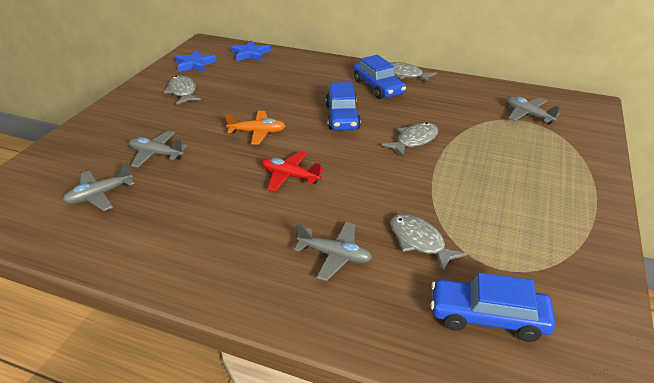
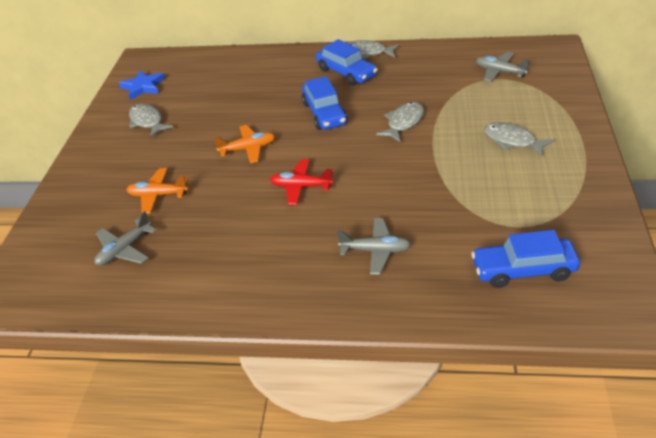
camera: 10 degrees left, 5 degrees up
grey plane [129,131,187,168] -> orange plane [126,168,188,214]
blue star [231,40,271,61] -> none
grey fish [390,214,467,271] -> grey fish moved to [484,122,554,156]

